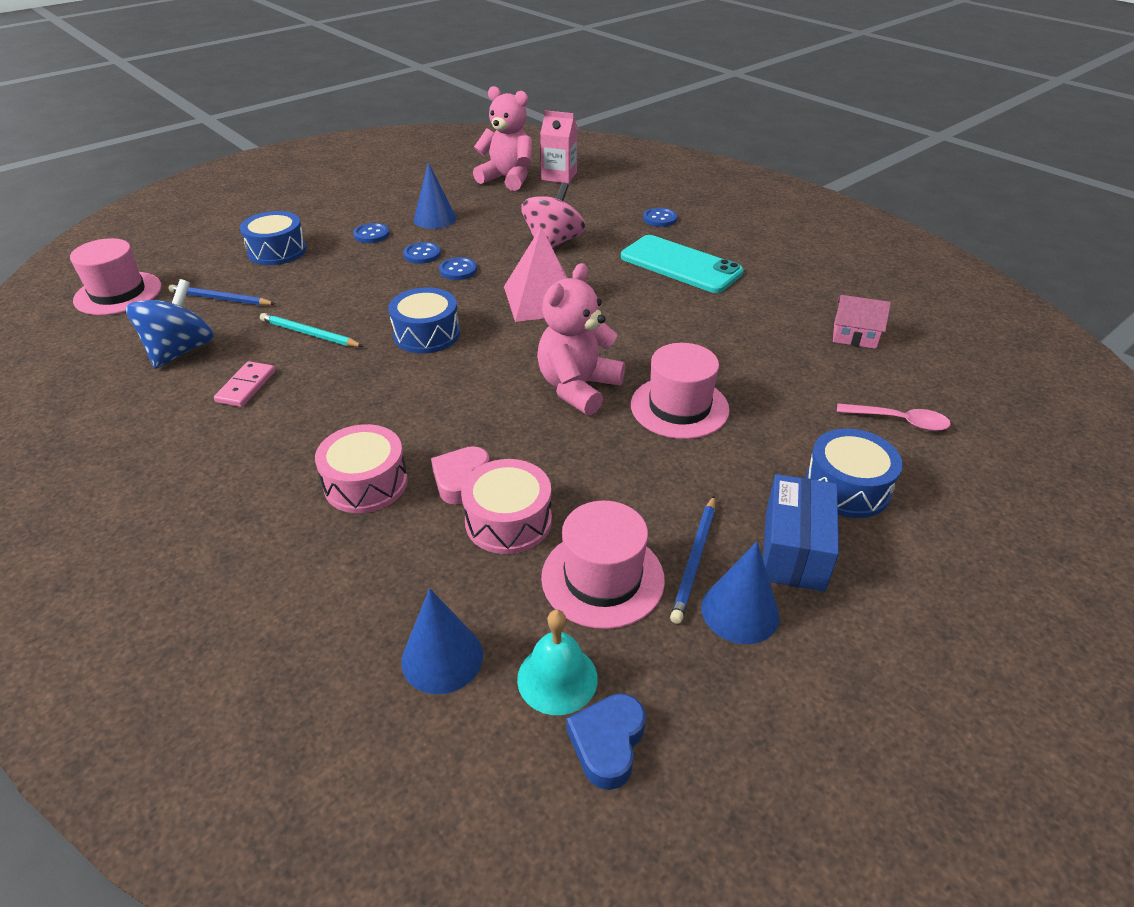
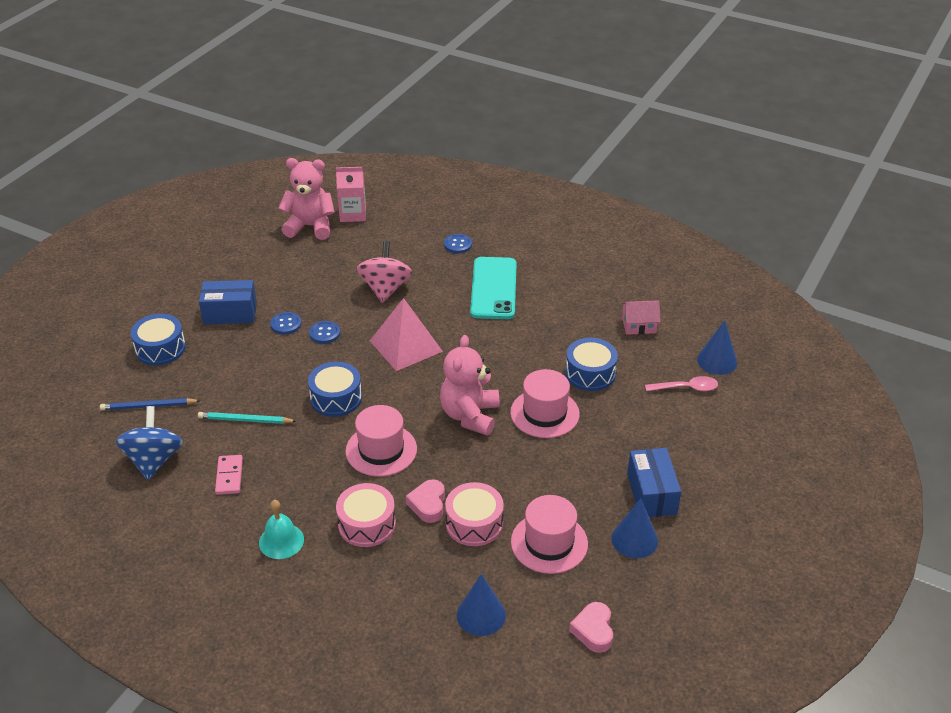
camera: 20 degrees left, 0 degrees up
pink hat [70,238,162,315] -> pink hat moved to [345,405,417,477]
blue button [353,223,389,243] -> blue box [199,280,257,324]
blue cone [414,162,456,229] -> blue cone moved to [697,320,737,375]
turquoise bell [517,610,598,715] -> turquoise bell moved to [259,500,304,559]
blue heart [567,694,646,790] -> pink heart [569,602,613,653]
turquoise phone [621,235,744,293] -> turquoise phone turned 75 degrees clockwise [470,257,517,319]
blue pencil [670,496,715,624] -> none
blue drum [805,428,903,518] -> blue drum moved to [565,338,618,391]

